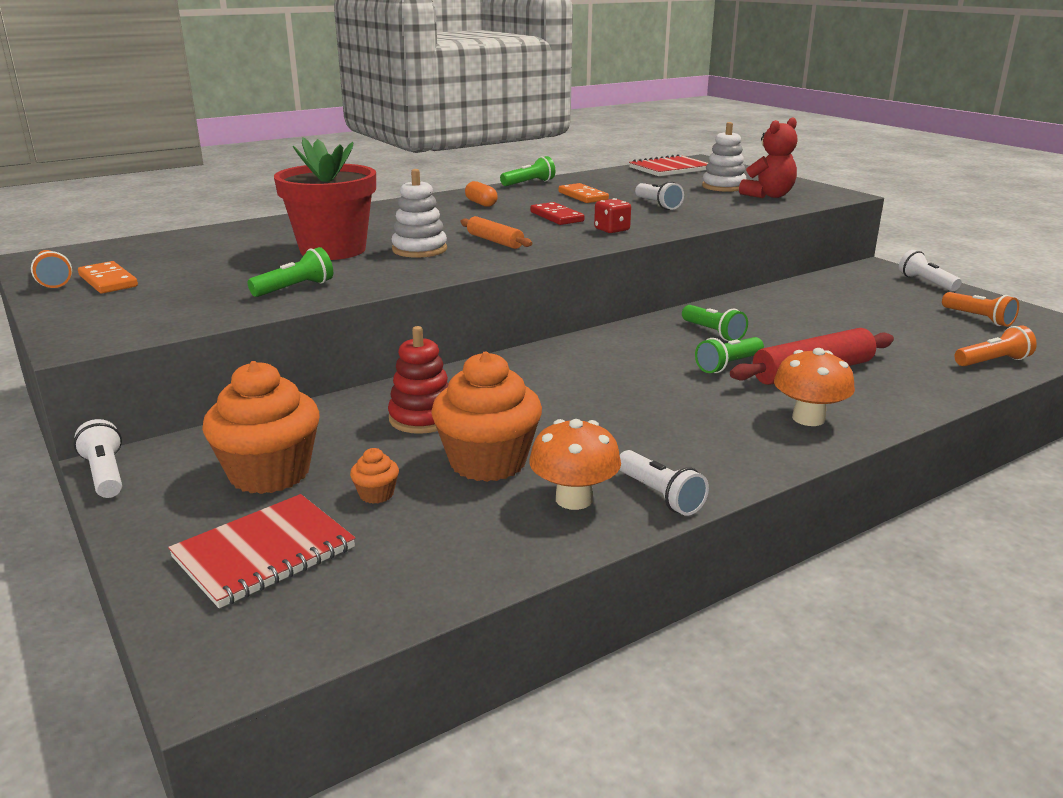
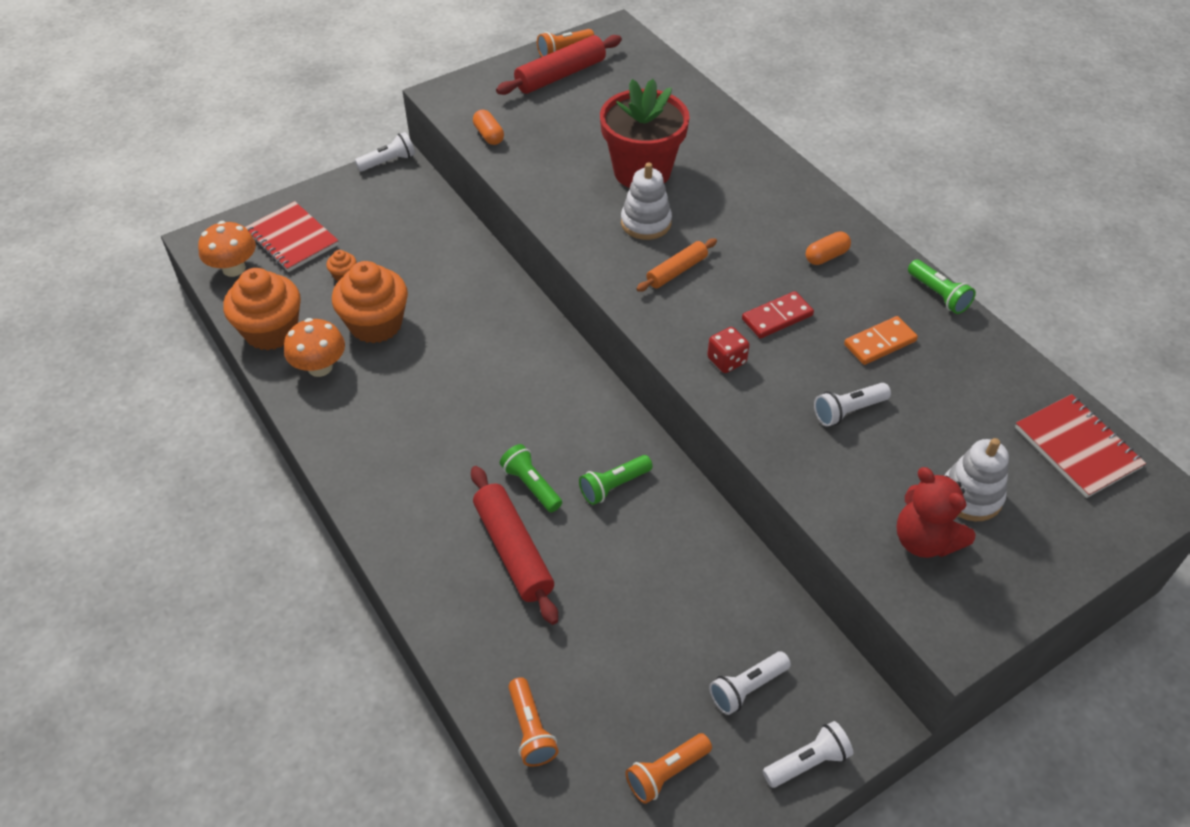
camera: 90 degrees right, 25 degrees up
orange domino [78,261,138,293] -> red rolling pin [496,35,622,95]
orange cupcake [202,361,319,494] -> orange cupcake moved to [223,268,301,350]
green flashlight [248,247,333,297] -> none
red stacking toy [388,326,449,434] -> none
white flashlight [620,450,709,516] -> white flashlight moved to [709,652,791,715]
orange mushroom [774,348,855,426] -> orange mushroom moved to [198,221,256,277]
none -> orange capsule [473,110,504,145]

